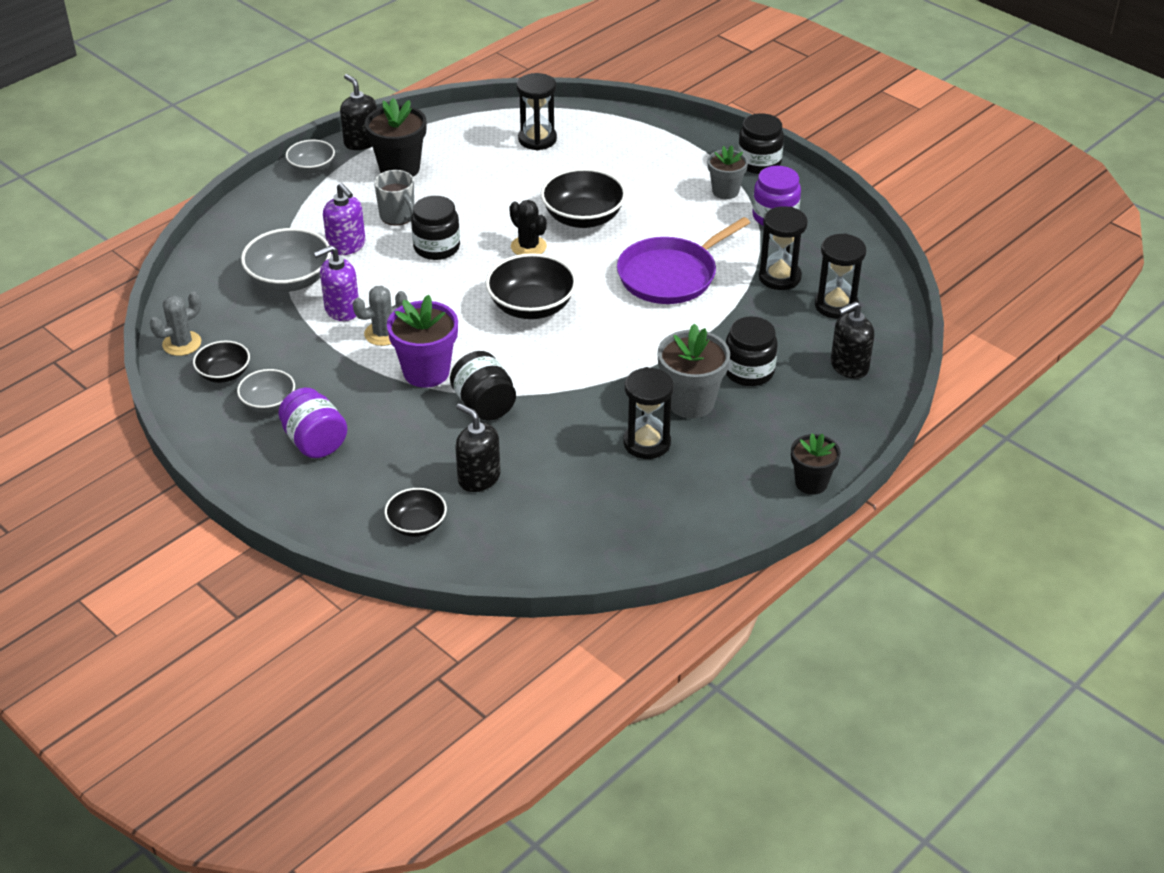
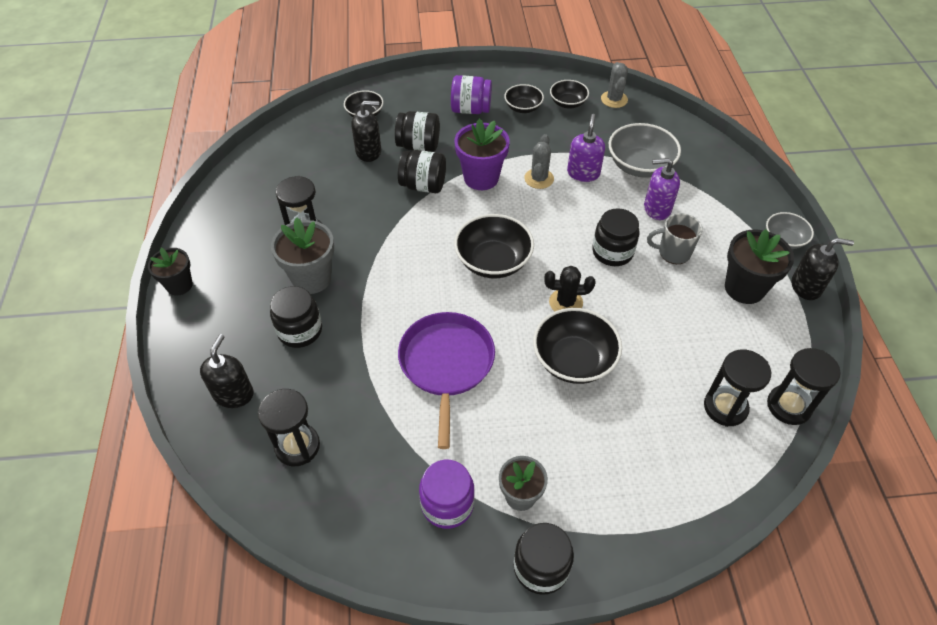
camera: 130 degrees right, 10 degrees up
grey bowl [237,369,295,412] -> black bowl [504,84,544,113]
black hourglass [758,206,808,290] -> black hourglass moved to [767,348,841,425]
none -> black jar [395,111,440,152]

